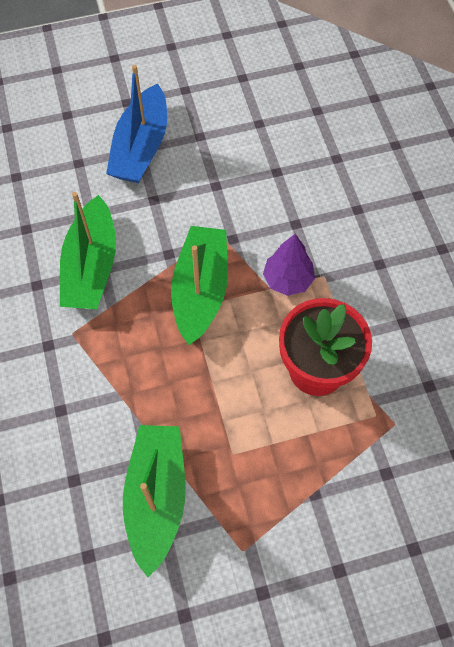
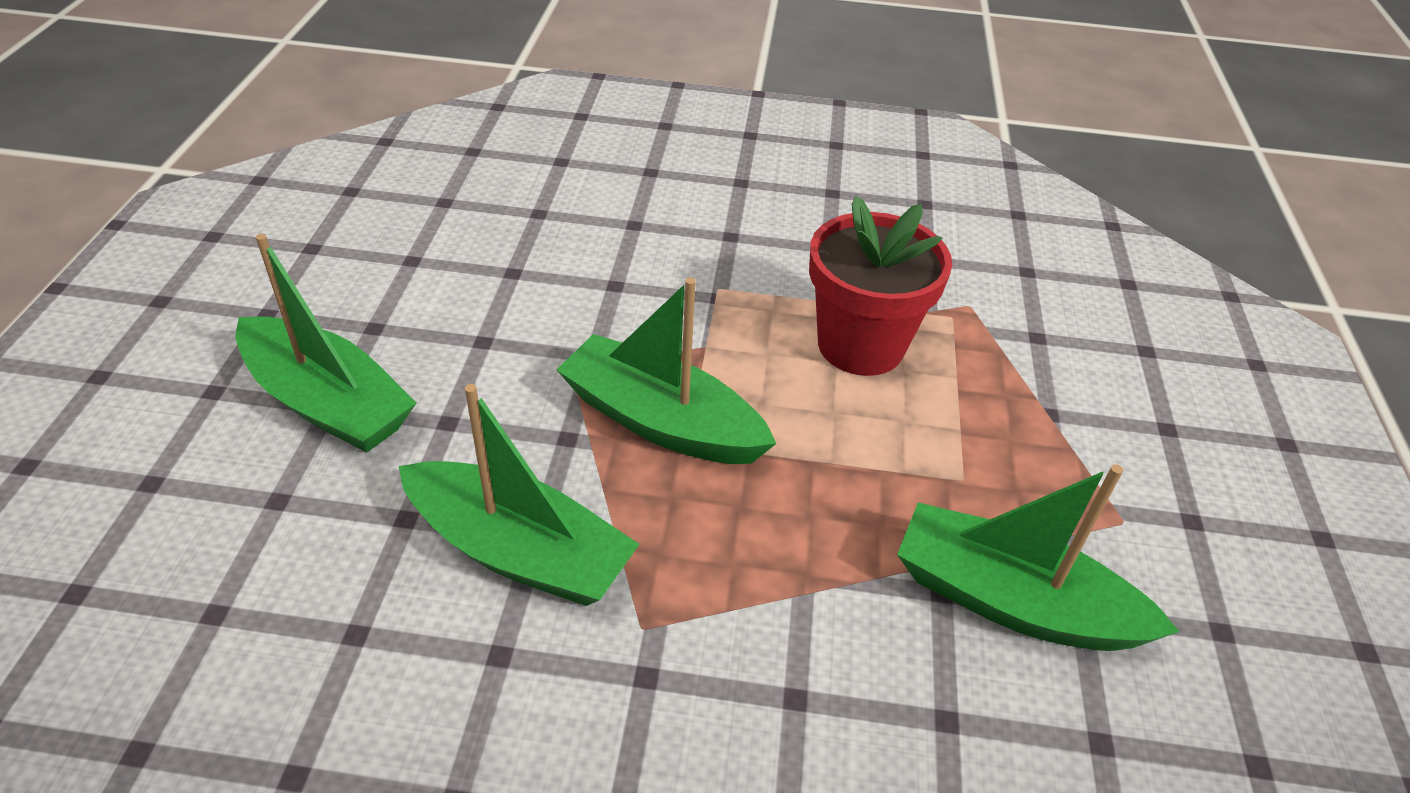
camera: 70 degrees left, 20 degrees down
blue boat [106,65,167,183] -> green boat [235,234,416,453]
purple tree [263,234,315,296] -> none

